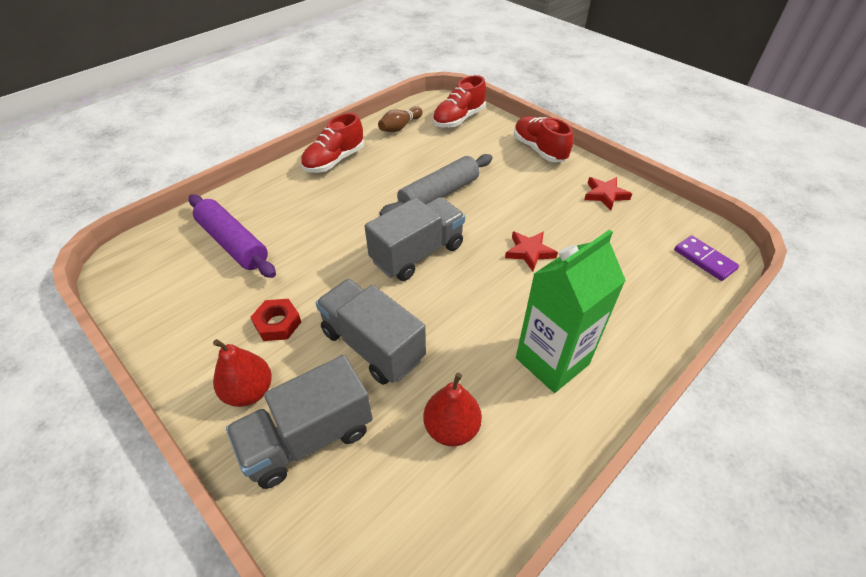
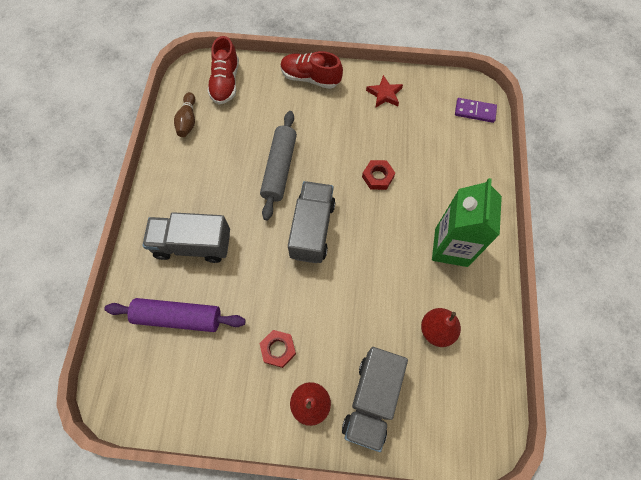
camera: 40 degrees left, 20 degrees up
red shoe [301,113,364,173] -> none
grey truck [316,279,426,385] -> grey truck moved to [142,212,230,263]
red star [505,231,558,271] -> red nut [362,160,395,190]

